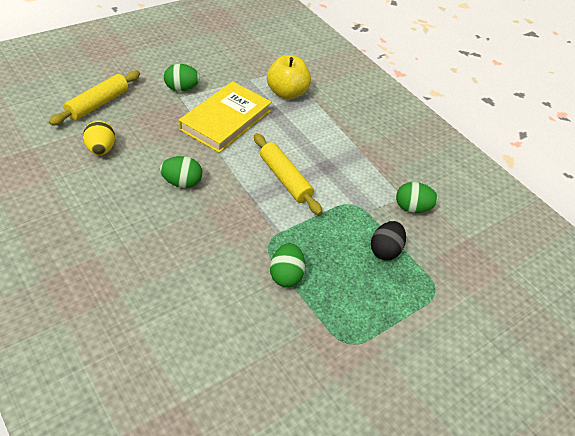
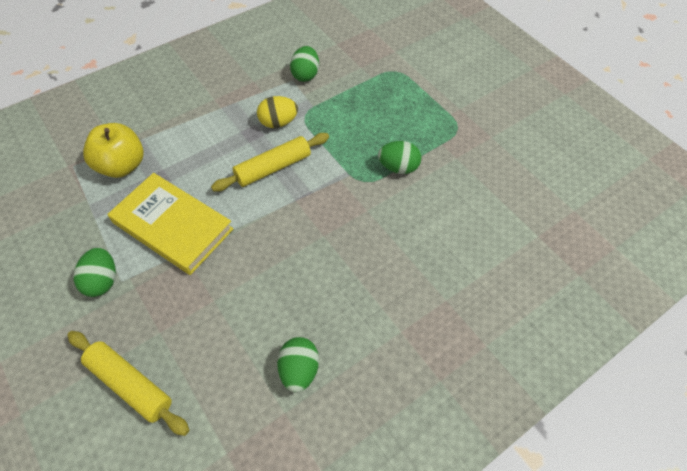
camera: 85 degrees left, 10 degrees up
yellow egg [83,120,115,155] -> yellow egg moved to [257,96,298,128]
green egg [160,156,202,188] -> green egg moved to [277,337,319,393]
black egg [371,221,406,260] -> none

